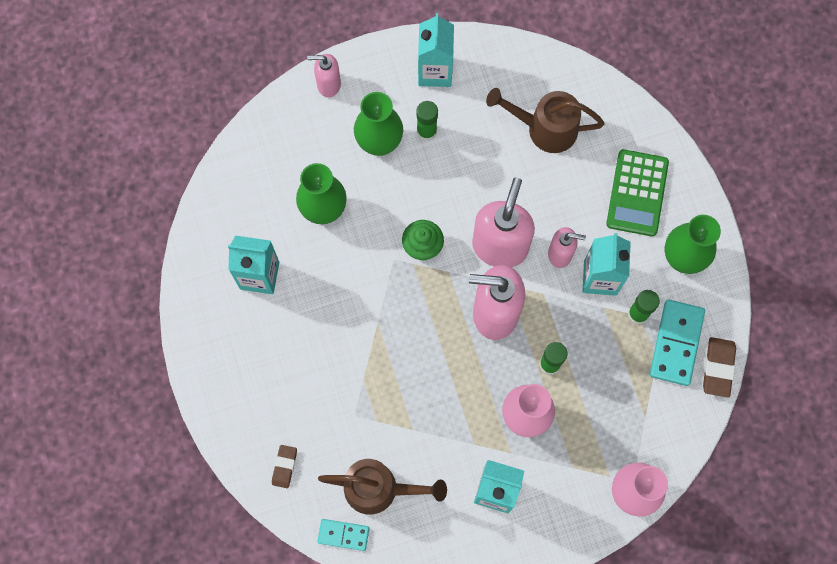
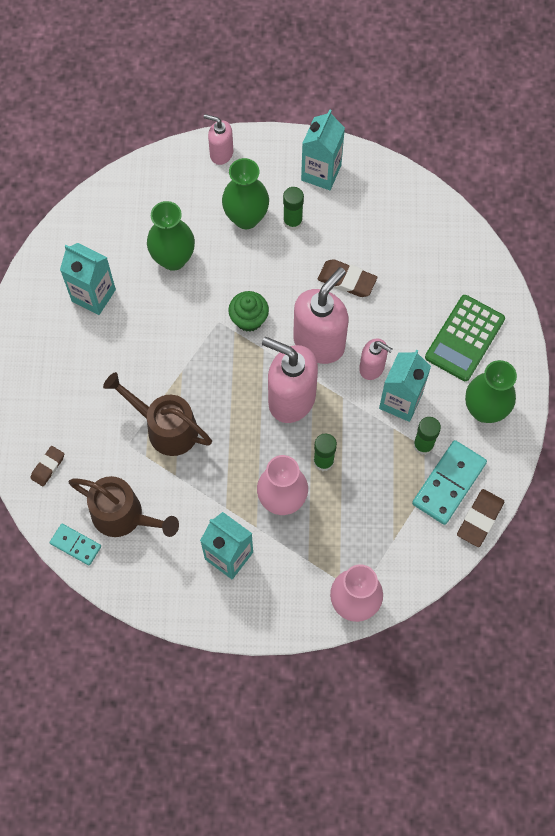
camera: 20 degrees right, 5 degrees down
brown watering can [486,88,605,153] -> brown watering can moved to [103,372,212,456]
none -> brown eraser [318,259,377,297]

